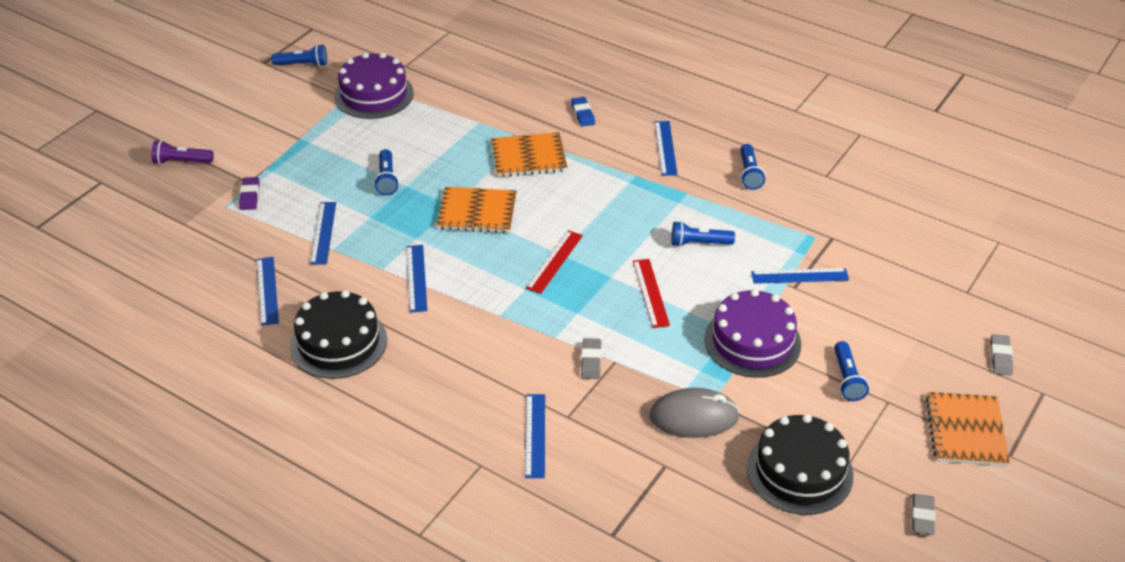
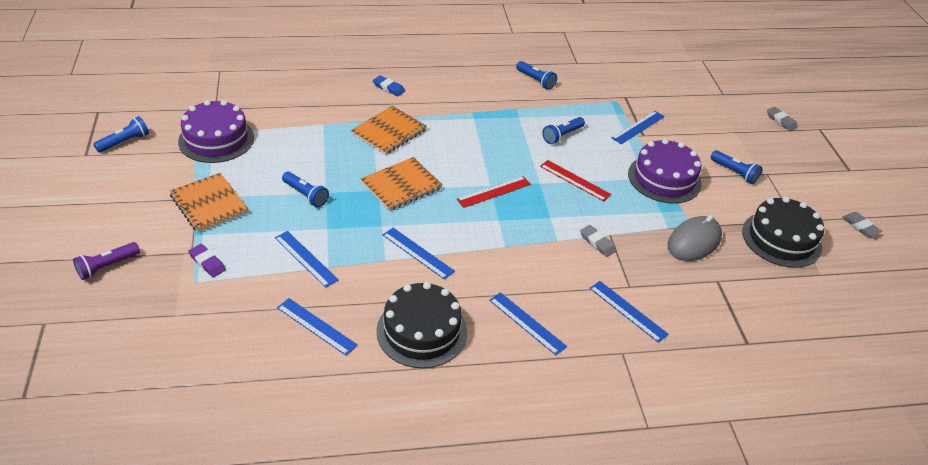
camera: 45 degrees left, 0 degrees up
red ruler [526,230,583,294] -> red ruler turned 75 degrees clockwise [457,176,531,208]
blue ruler [655,121,678,176] -> blue ruler moved to [489,292,567,355]
orange notebook [926,392,1010,466] -> orange notebook moved to [170,173,249,233]

